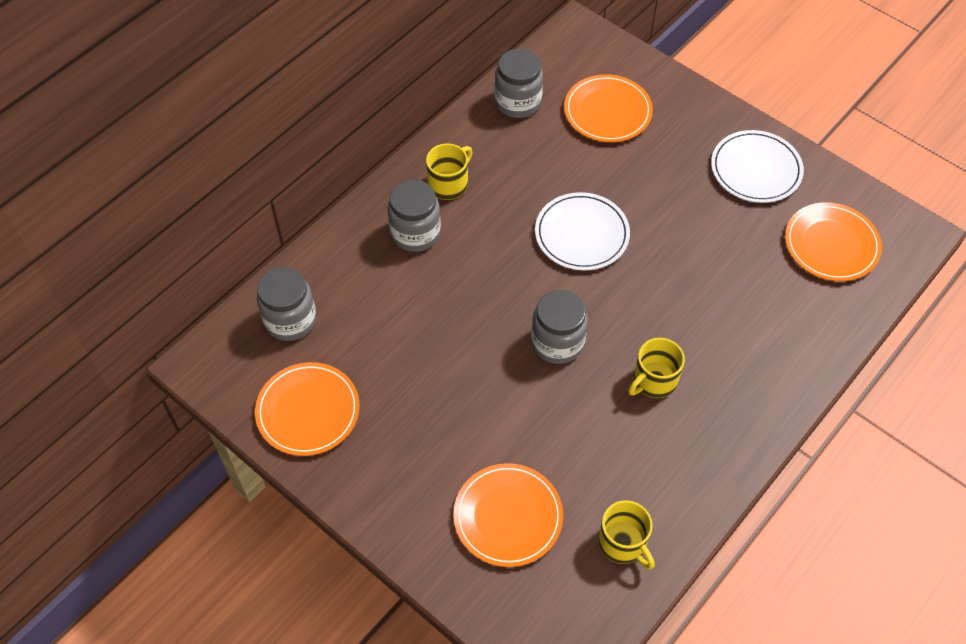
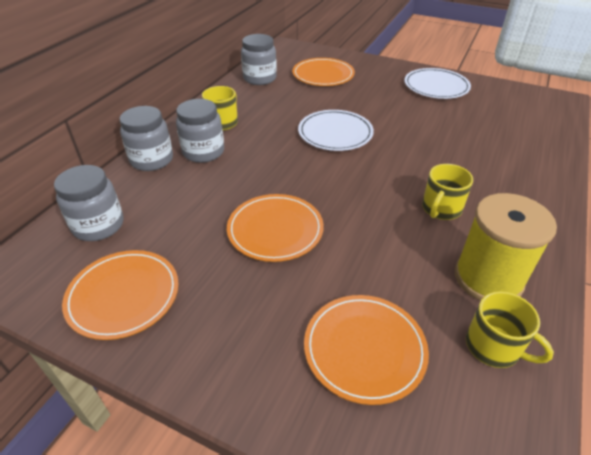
camera: 15 degrees left, 15 degrees down
grey jar [531,290,588,364] -> grey jar moved to [120,106,173,171]
orange plate [785,202,882,281] -> orange plate moved to [227,194,324,262]
none -> yellow spool [455,193,557,301]

